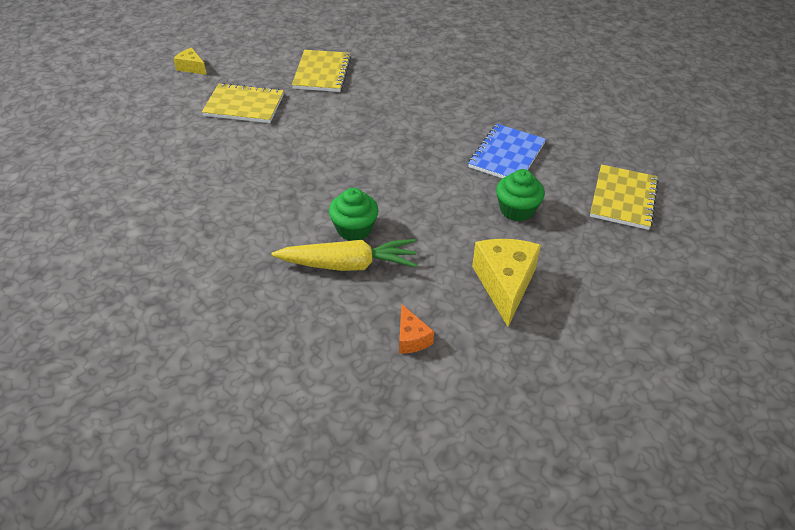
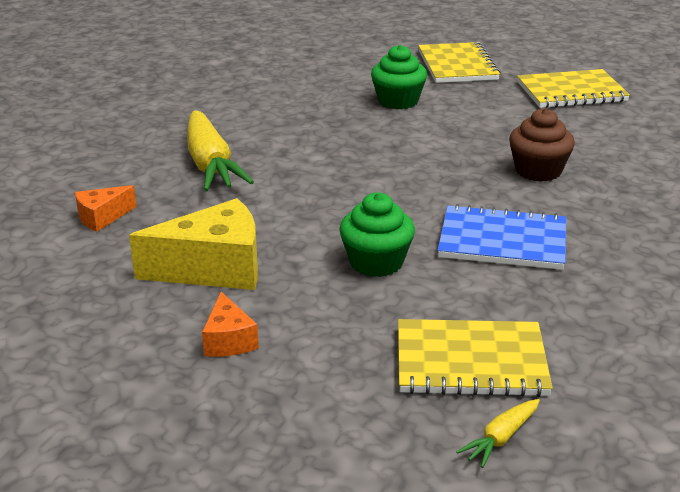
camera: 75 degrees right, 15 degrees down
yellow cheese [173,48,207,75] -> none
green cupcake [329,188,379,241] -> green cupcake moved to [371,45,427,109]
none -> orange cheese [202,292,259,357]
none -> yellow carrot [456,399,540,468]
none -> brown cupcake [509,108,575,182]

